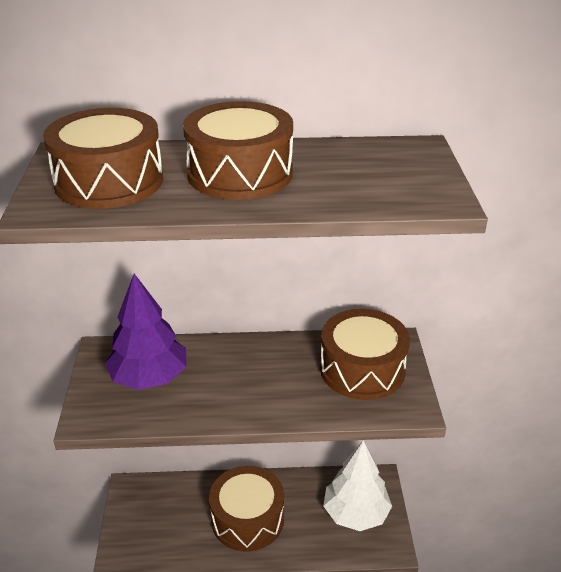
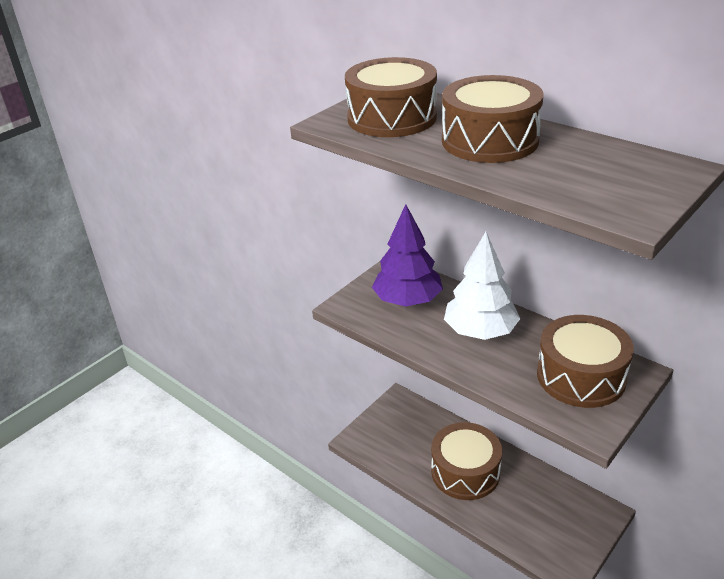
camera: 45 degrees right, 0 degrees up
white tree [323,441,392,531] -> white tree moved to [444,232,520,340]

